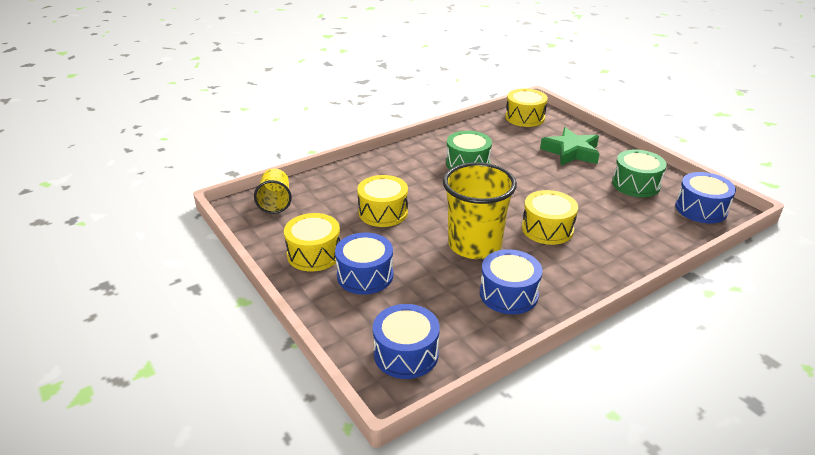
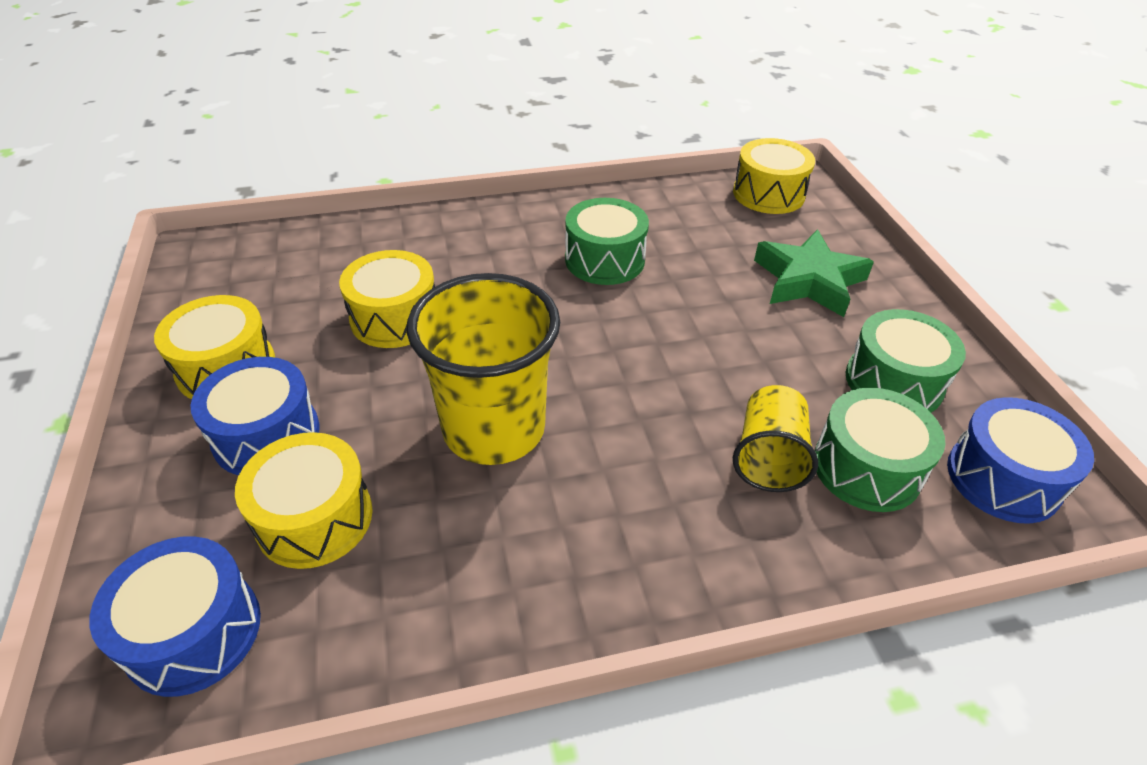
camera: 20 degrees right, 10 degrees up
yellow cup [254,169,292,214] -> yellow cup moved to [733,385,818,492]
blue drum [480,249,542,314] -> none
yellow drum [522,190,578,245] -> yellow drum moved to [235,432,373,569]
none -> green drum [815,388,945,512]

